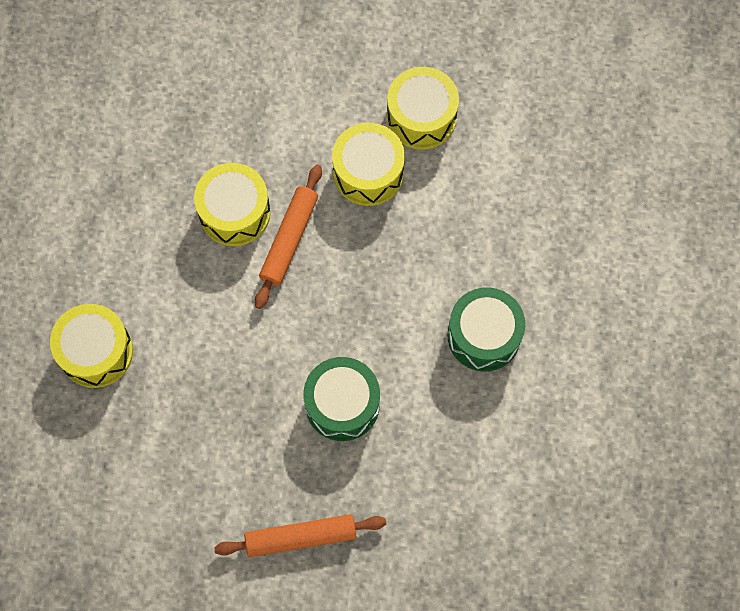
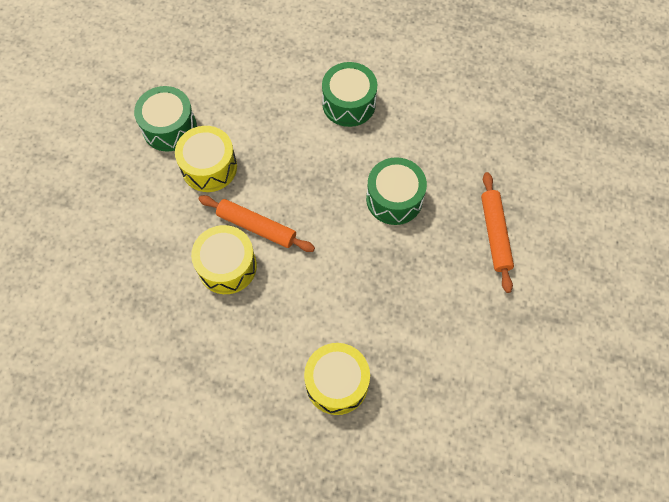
camera: 85 degrees left, 5 degrees down
yellow drum [387,67,459,150] -> green drum [134,86,197,151]

